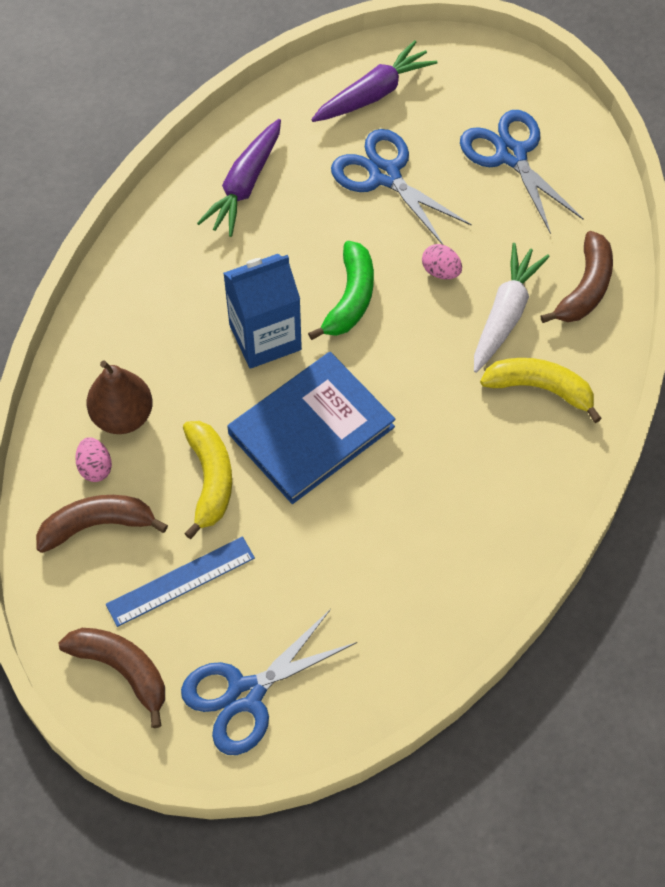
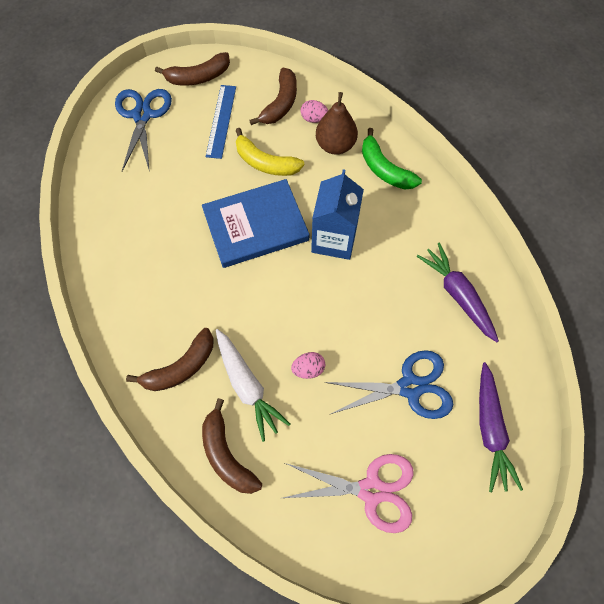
camera: 125 degrees right, 5 degrees up
blue book [227,352,396,504] -> blue book turned 75 degrees clockwise [202,179,309,268]
green banana [308,241,374,340] -> green banana moved to [362,128,422,190]
blue scissors [460,110,584,234] -> pink scissors [283,454,413,533]
yellow banana [480,358,602,423] -> brown banana [126,328,213,391]

